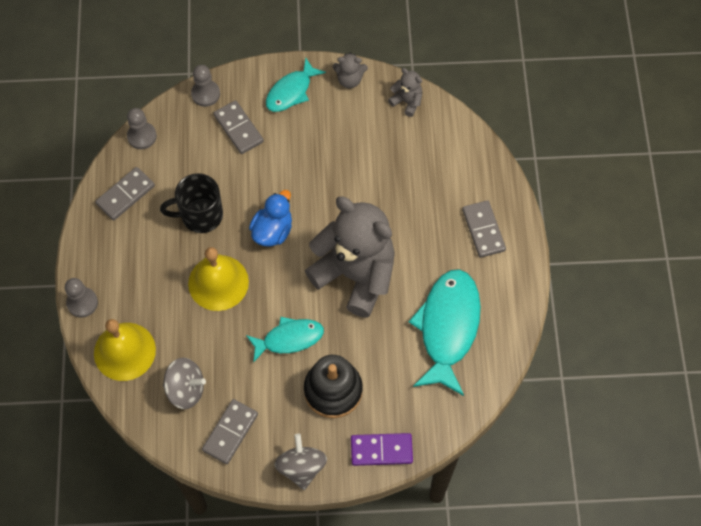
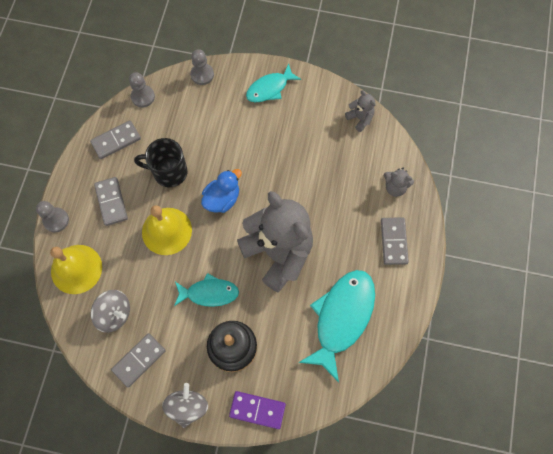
camera: 15 degrees right, 5 degrees up
grey domino [213,100,264,154] -> grey domino moved to [94,177,128,226]
grey teddy bear [332,52,368,88] -> grey teddy bear moved to [384,168,414,197]

